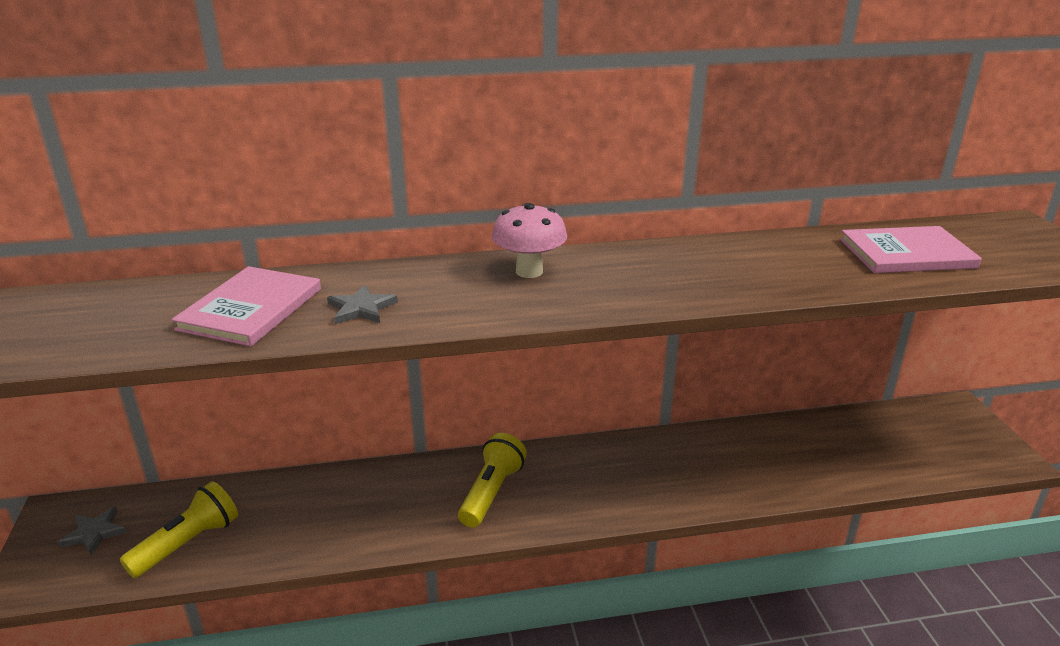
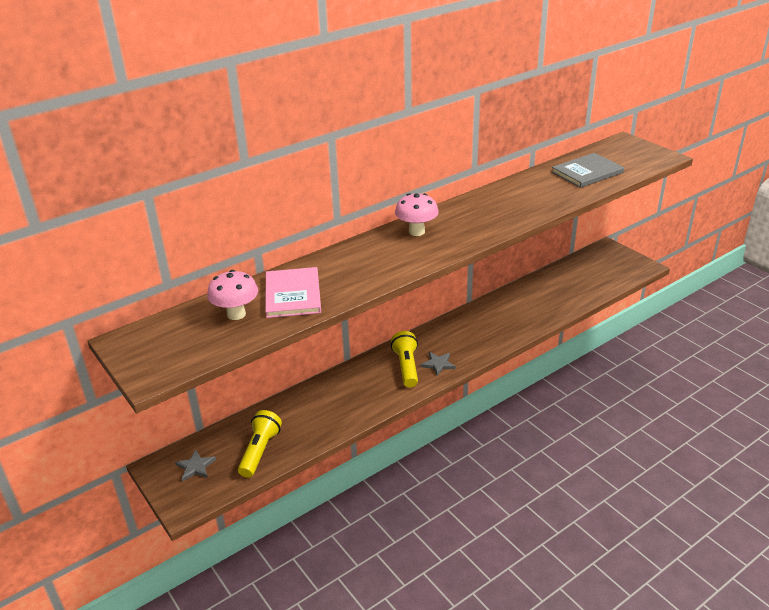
camera: 25 degrees left, 5 degrees up
grey star [327,284,398,324] -> grey star moved to [421,352,456,376]
pink book [840,226,982,273] -> grey book [552,153,624,188]
none -> pink mushroom [207,270,258,320]

